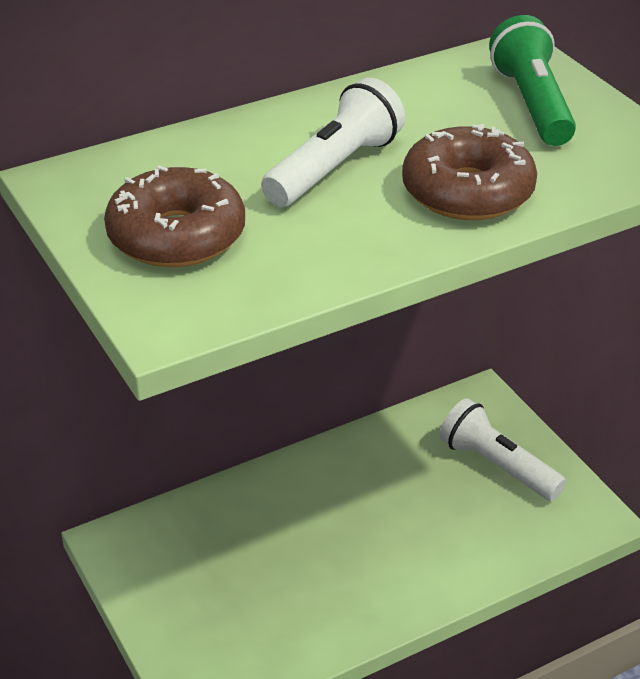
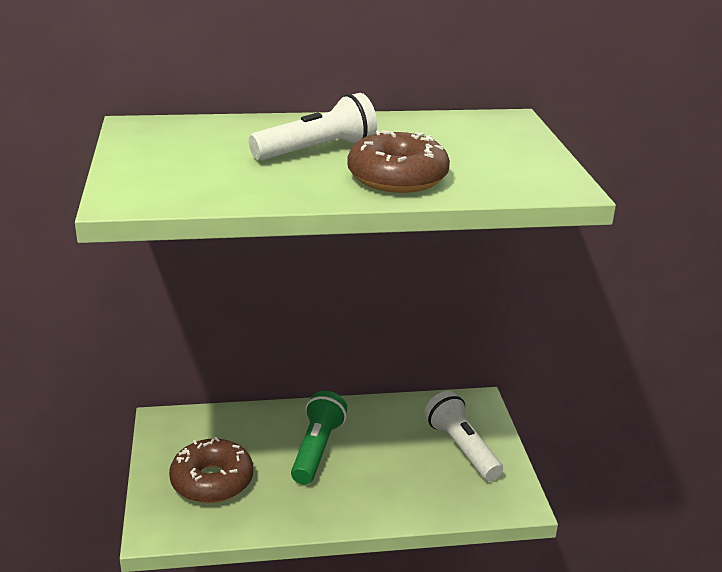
camera: 20 degrees right, 10 degrees down
brown donut [104,165,245,267] -> brown donut moved to [169,437,253,503]
green flashlight [489,15,576,146] -> green flashlight moved to [291,391,347,485]

